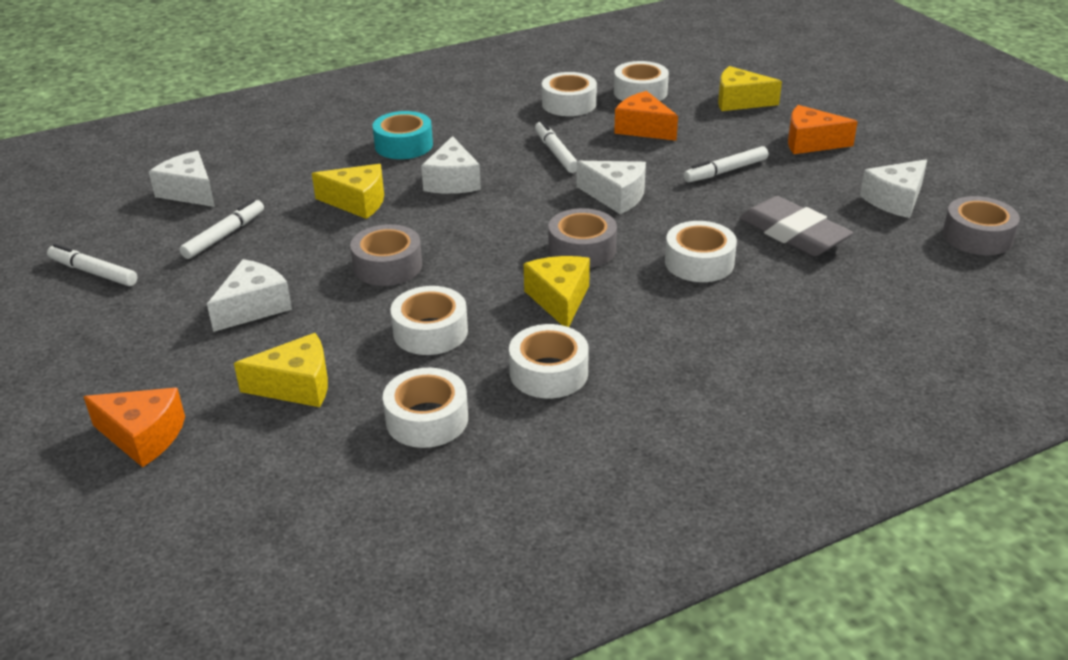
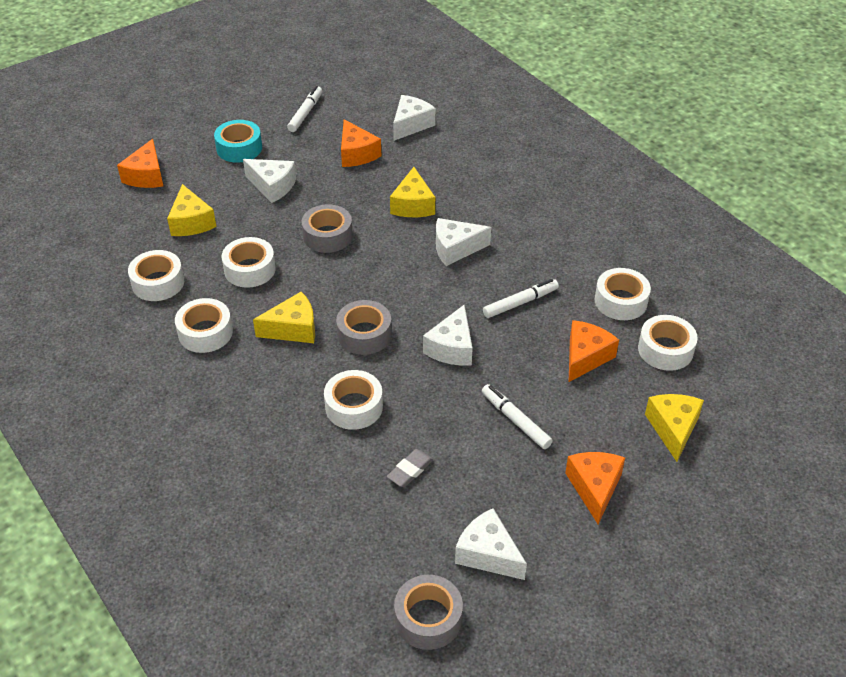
camera: 80 degrees right, 10 degrees up
white marker [180,199,264,259] -> orange cheese [341,119,381,167]
turquoise tape [372,111,433,159] -> turquoise tape moved to [214,120,262,163]
grey eraser [739,196,853,256] -> grey eraser [387,449,434,487], size x0.51

